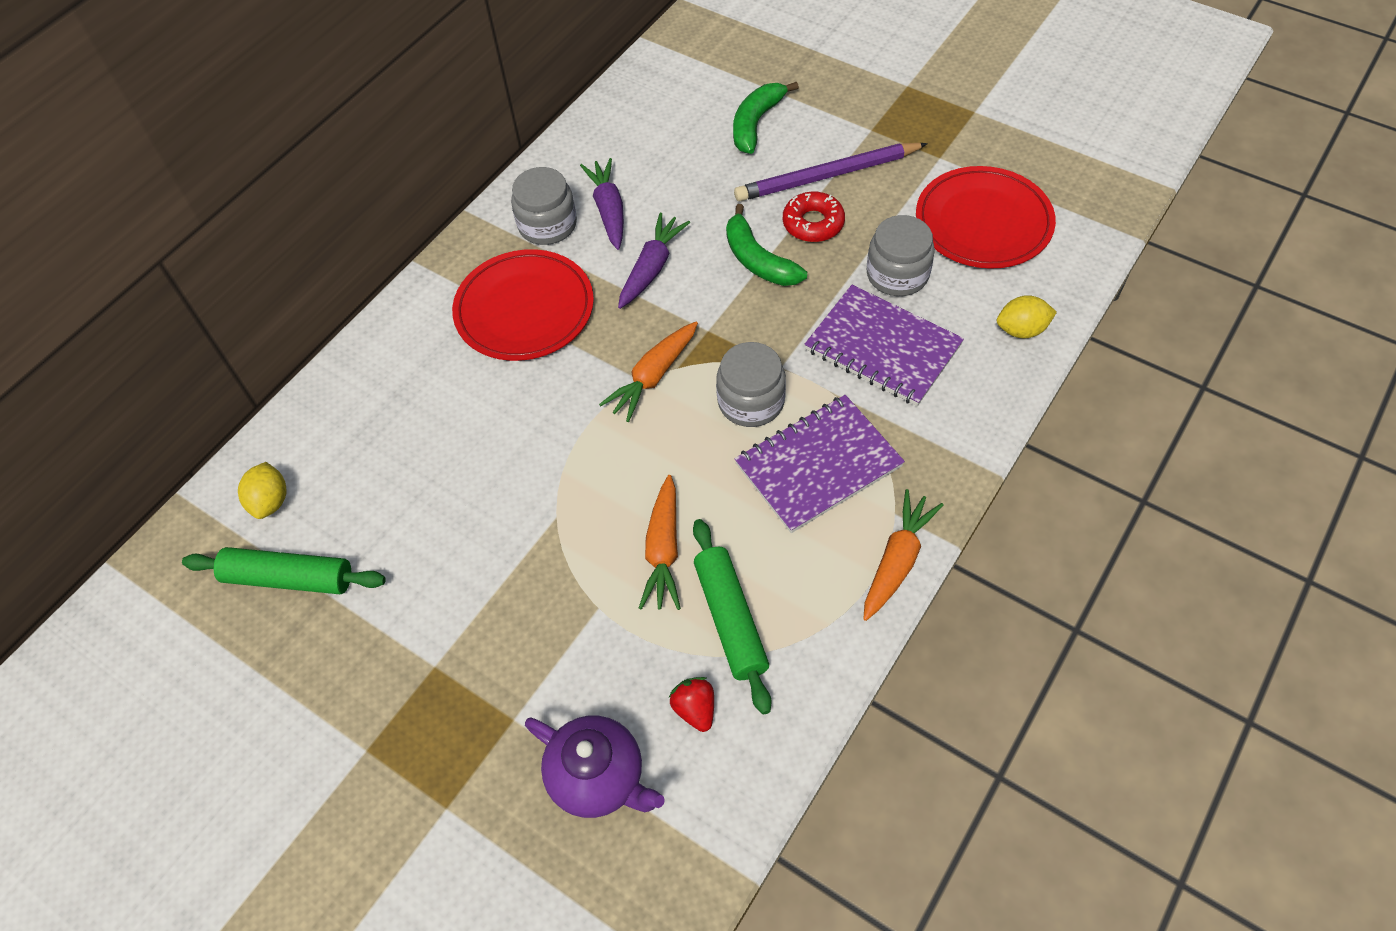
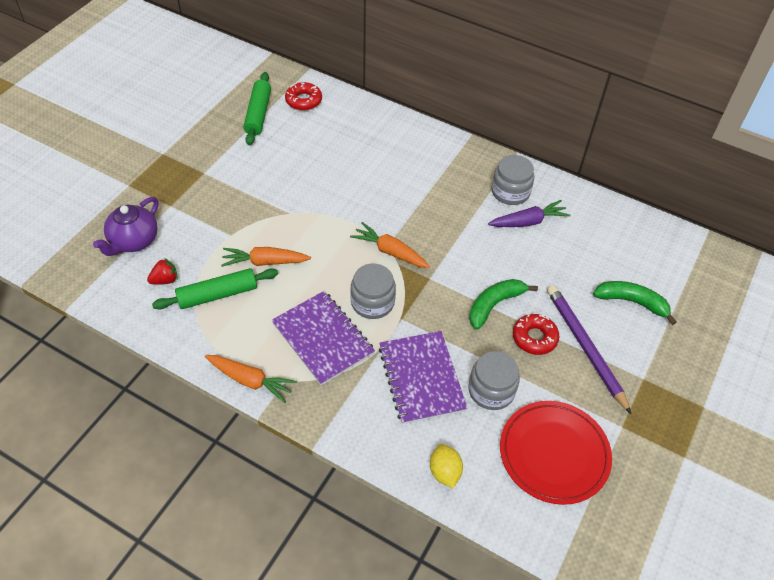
camera: 80 degrees right, 5 degrees down
yellow lemon [238,462,286,519] -> red donut [285,82,322,111]
red plate [452,249,594,361] -> none
purple carrot [618,213,690,309] -> none
purple notebook [804,285,964,406] -> purple notebook turned 45 degrees counterclockwise [379,331,468,424]

